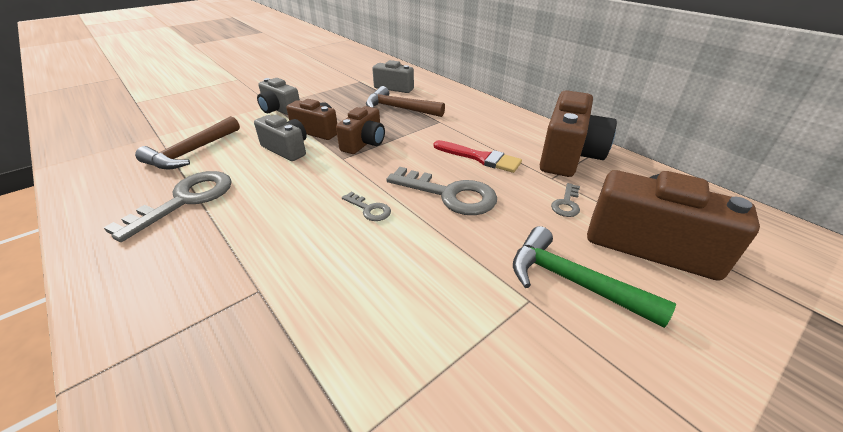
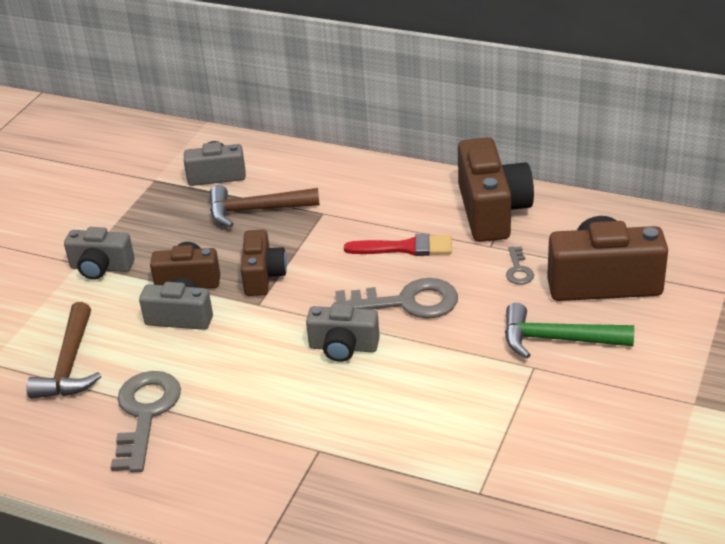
camera: 25 degrees left, 0 degrees up
grey key [342,192,391,221] -> grey camera [306,303,380,362]

